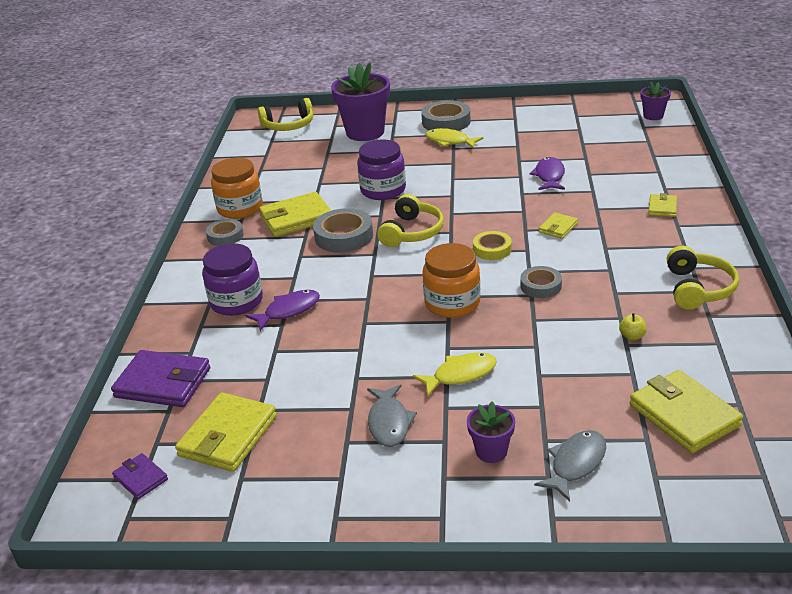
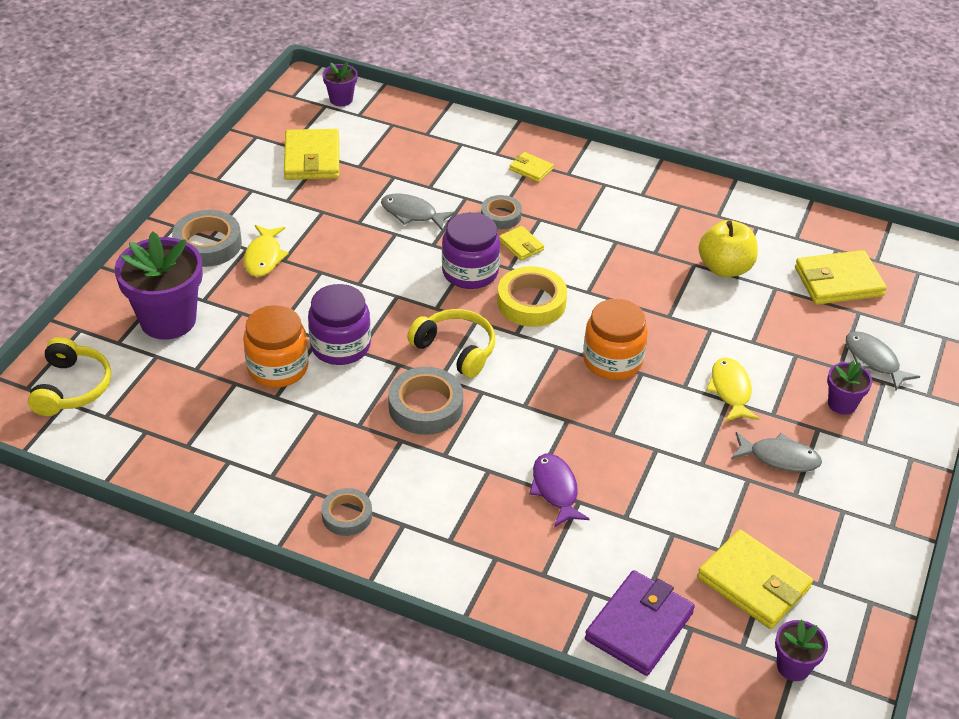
camera: 75 degrees left, 10 degrees up
purple wallet [112,453,168,499] -> purple flower pot [775,620,828,681]
purple jar [202,243,263,316] -> purple jar moved to [442,212,500,289]
orange jar [211,158,263,219] -> orange jar moved to [243,305,309,388]
yellow wallet [259,192,331,237] -> yellow wallet moved to [284,129,339,180]
yellow fish [425,128,484,149] -> yellow fish turned 45 degrees counterclockwise [244,225,289,277]
yellow tape [473,231,512,260] -> yellow tape [497,266,567,327], size x1.60
grey tape [520,266,562,298] -> grey tape moved to [481,195,522,229]
purple fish [530,157,565,190] -> grey fish [381,193,455,230]
yellow apple [619,313,647,340] -> yellow apple [698,220,758,277], size x2.32
yellow headphones [667,246,739,310] -> none

